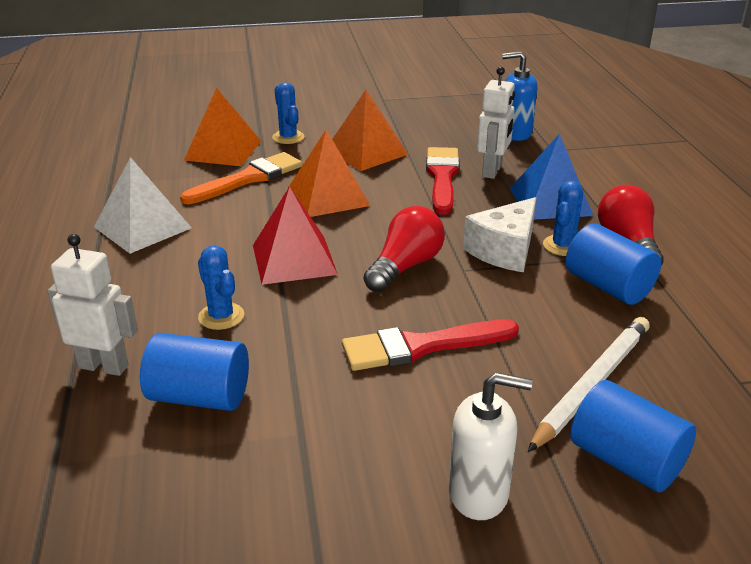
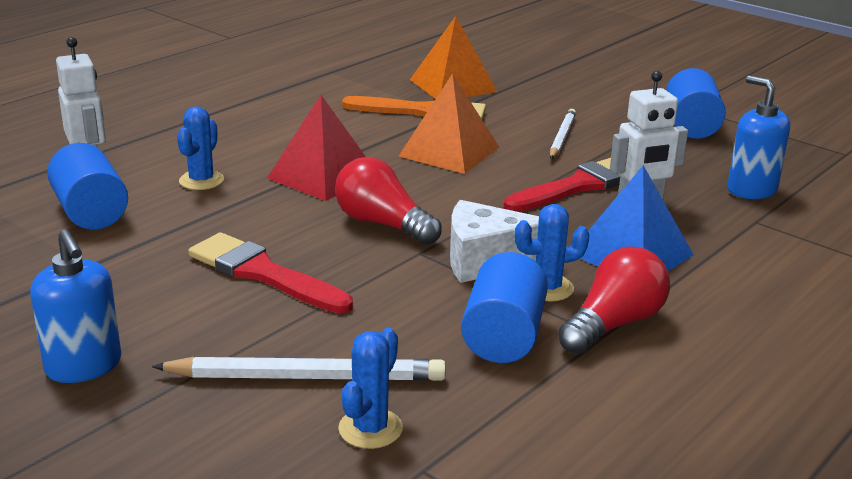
camera: 50 degrees right, 5 degrees down
white pyramid [94,157,192,254] -> none
blue cactus [272,82,304,144] -> blue cactus moved to [338,328,403,449]
orange pyramid [332,90,408,171] -> white pencil [550,109,576,159]
red light bulb [364,206,445,292] -> red light bulb turned 135 degrees counterclockwise [335,157,442,245]
white soap dispenser [449,373,532,520] -> blue soap dispenser [30,230,121,383]
blue cylinder [570,380,696,492] -> blue cylinder moved to [666,68,726,139]

